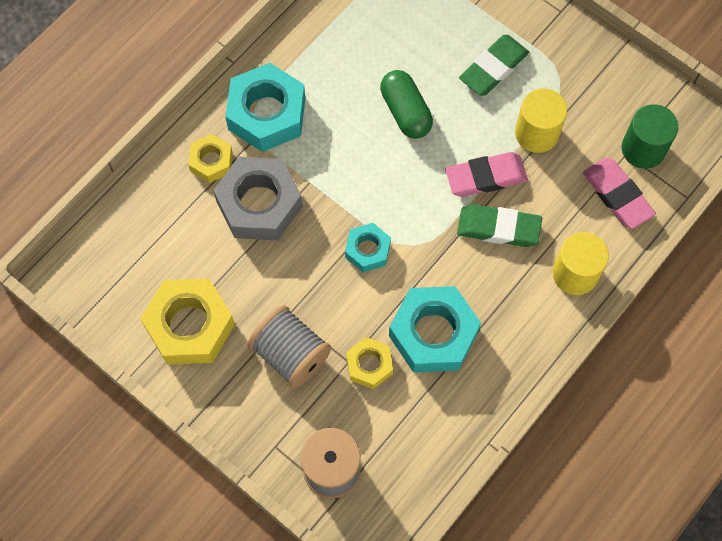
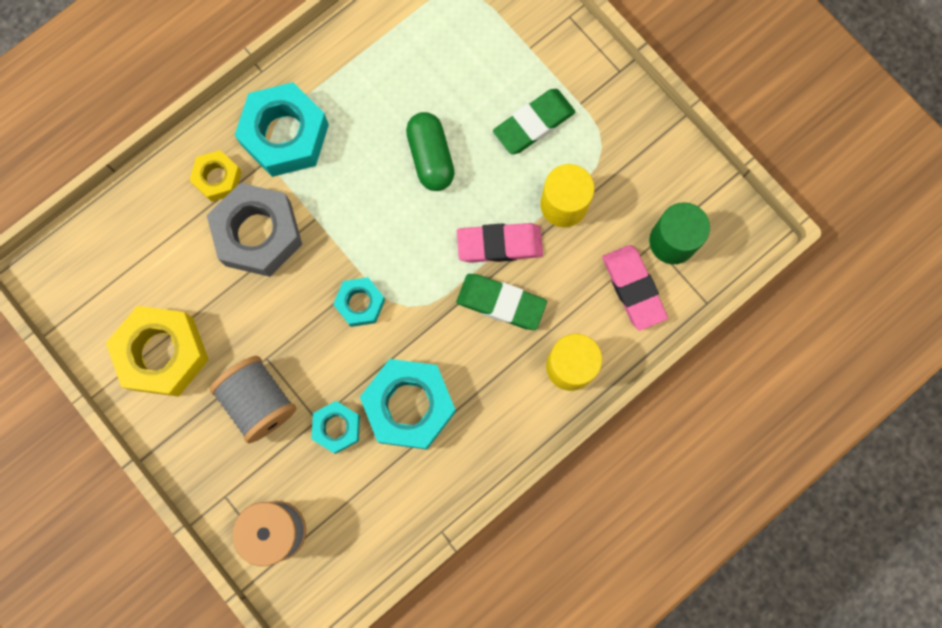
camera: 10 degrees right, 10 degrees up
yellow nut [346,337,393,389] -> turquoise nut [312,401,360,454]

